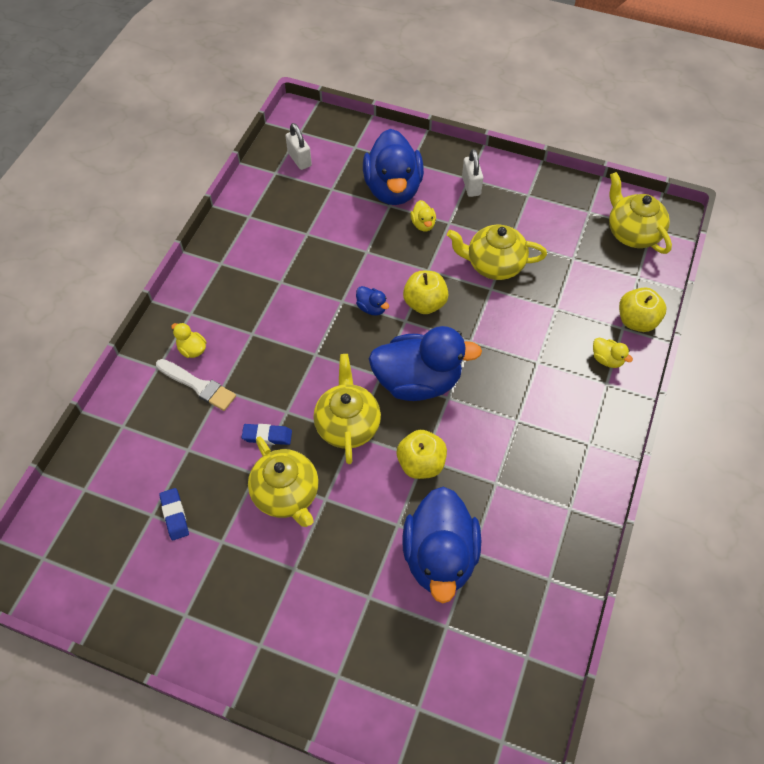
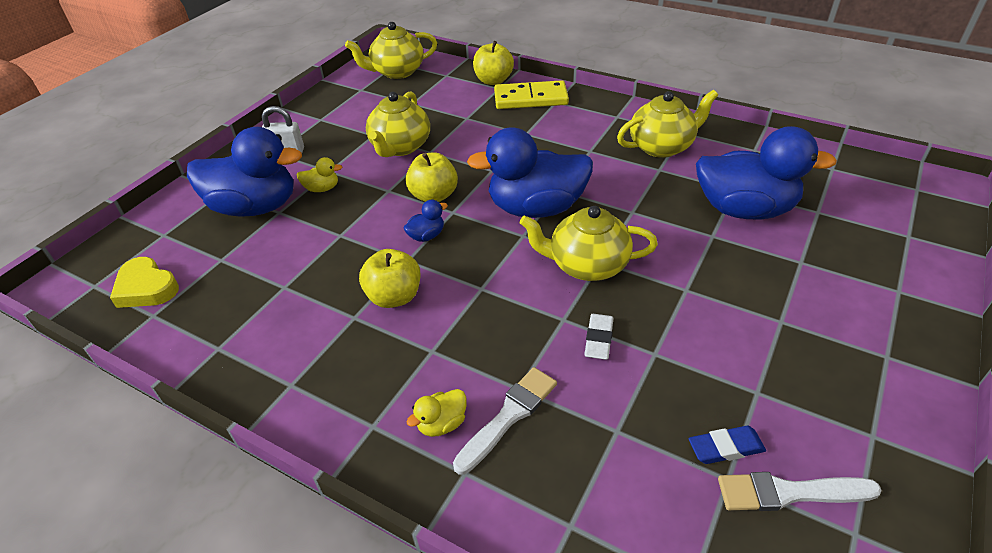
camera: 80 degrees left, 15 degrees down
blue eraser [242,424,292,445] -> white eraser [584,314,614,360]
yellow teapot [248,437,319,527] -> yellow teapot moved to [617,90,718,158]
white padlock [286,123,312,170] -> yellow heart [110,257,179,308]
blue duck [369,326,482,401] -> blue duck turned 105 degrees counterclockwise [467,127,593,218]
yellow apple [397,430,447,479] -> yellow apple moved to [359,249,420,308]
yellow duck [593,337,633,368] -> yellow domino [494,80,569,109]
none -> white brush [718,472,882,511]

